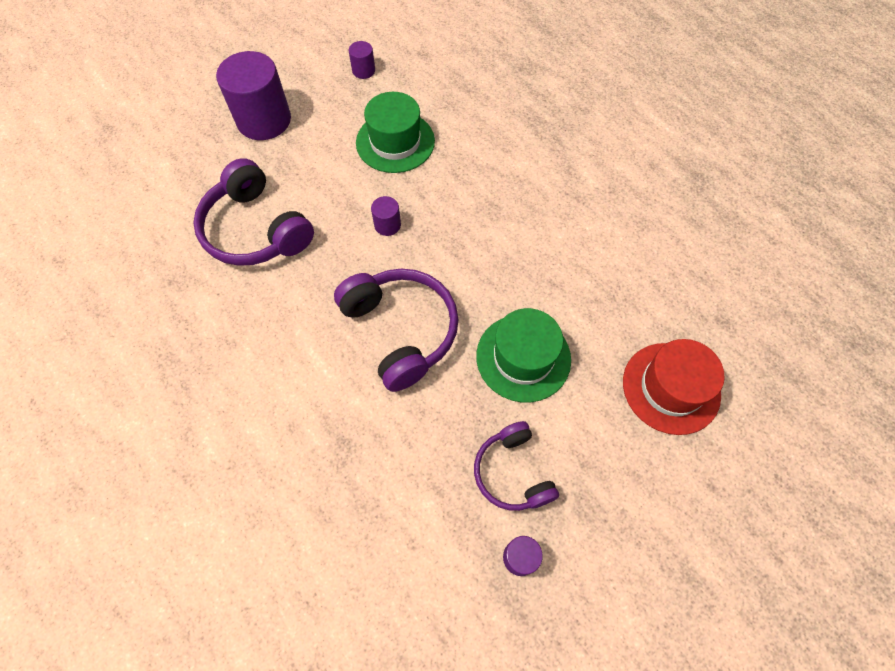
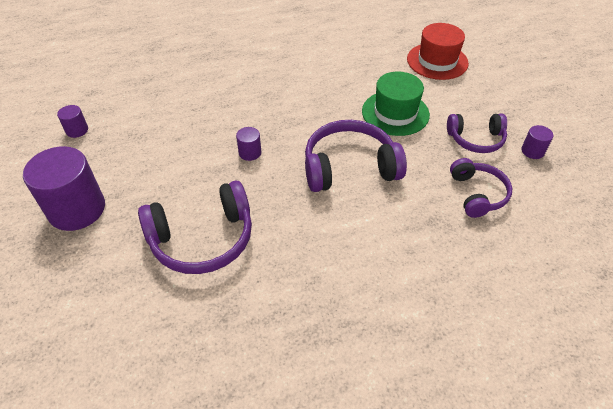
camera: 70 degrees left, 15 degrees down
green hat [356,92,435,173] -> none
none -> purple headphones [450,158,512,218]

